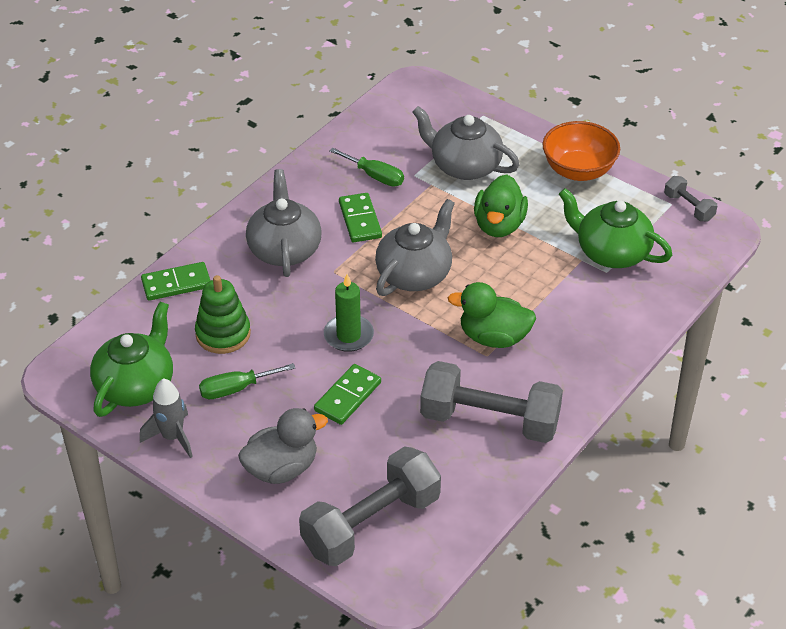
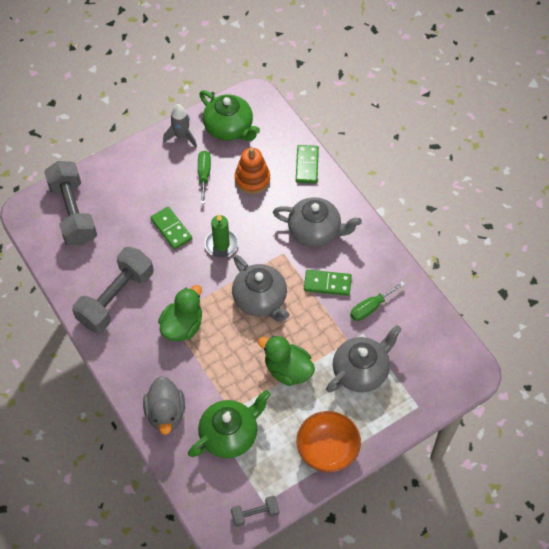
camera: 110 degrees right, 15 degrees up
green stacking toy [195,275,251,354] -> orange stacking toy [235,148,270,194]
grey duck [238,408,328,484] -> grey duck moved to [143,376,185,435]

